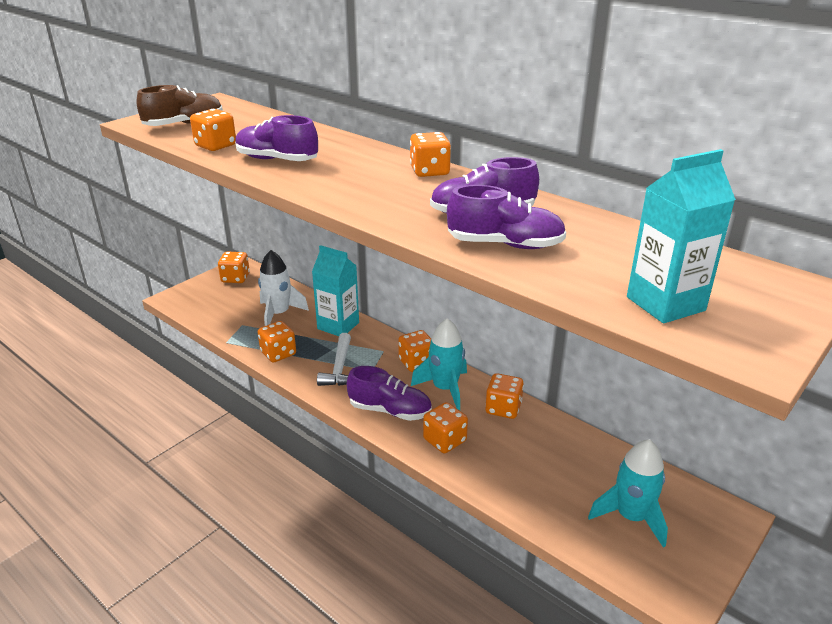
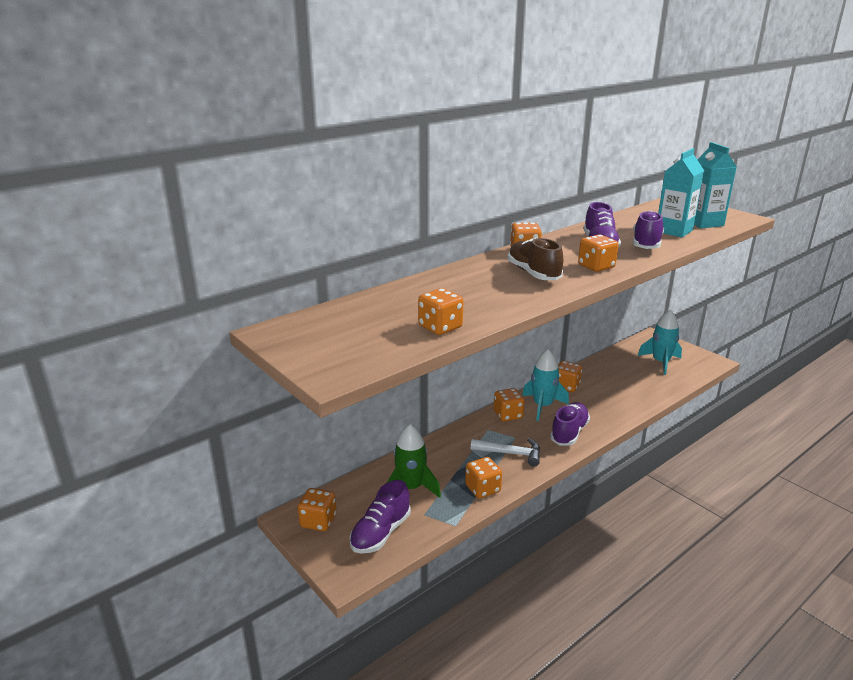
camera: 80 degrees left, 5 degrees down
brown shoe [136,85,223,126] -> brown shoe moved to [508,237,563,280]
purple shoe [235,115,318,161] -> purple shoe moved to [349,480,411,554]
white rocket [258,250,309,326] -> green rocket [387,424,441,498]
turquoise carton [312,245,359,336] -> turquoise carton moved to [658,148,705,238]
orange dice [423,402,468,453] -> orange dice moved to [578,235,618,272]

